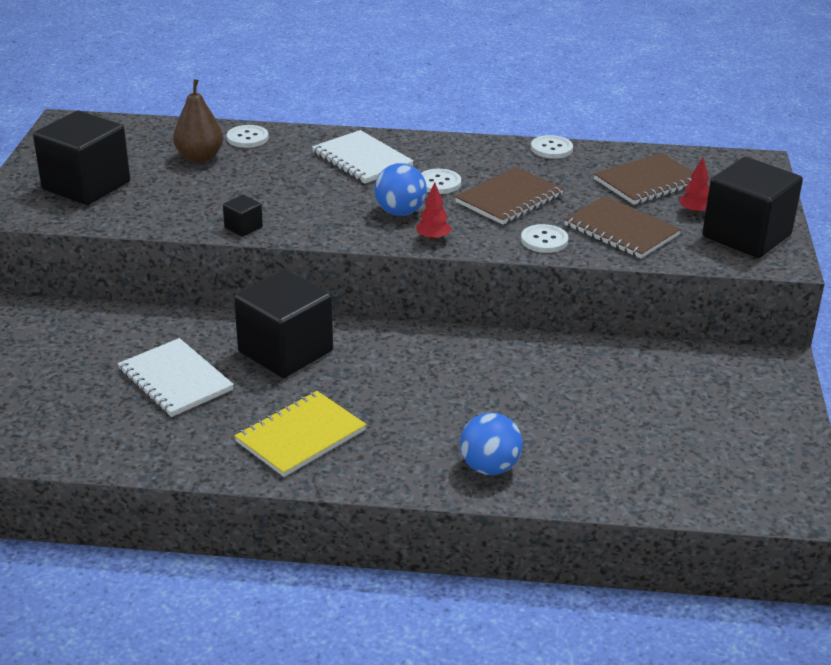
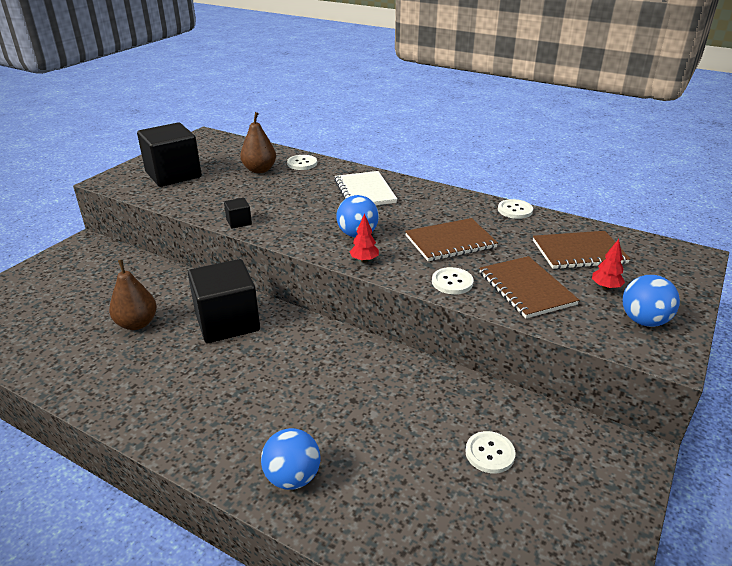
camera: 25 degrees right, 0 degrees up
white notebook [118,338,234,417] -> brown pear [109,260,157,330]
yellow notebook [234,391,367,477] -> none
white button [421,169,461,194] -> white button moved to [465,431,515,473]
black cube [702,157,803,258] -> blue ball [623,275,680,327]

